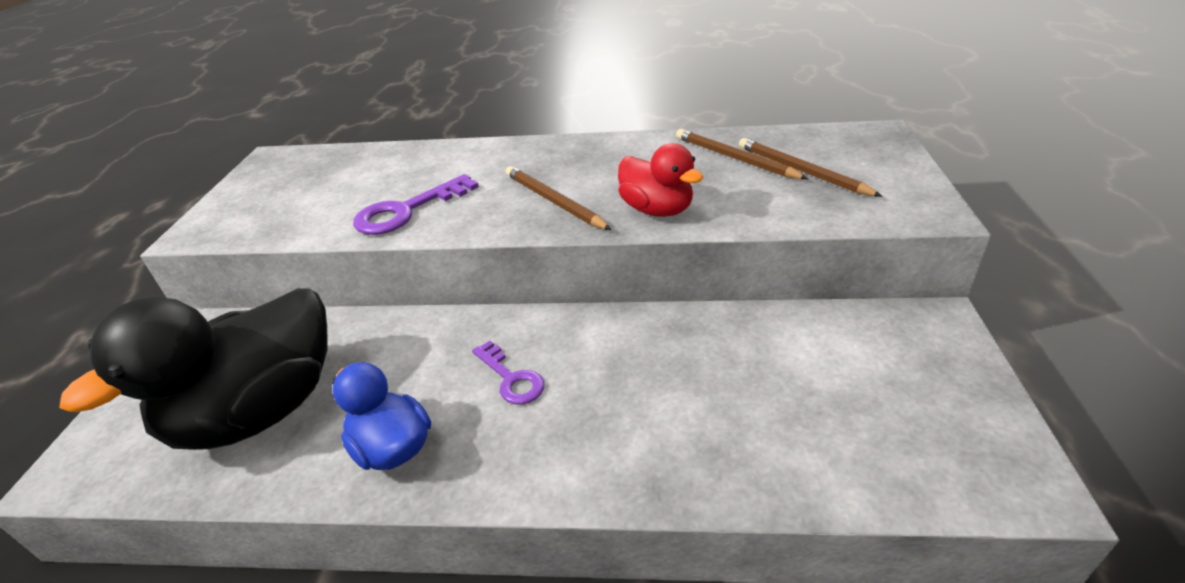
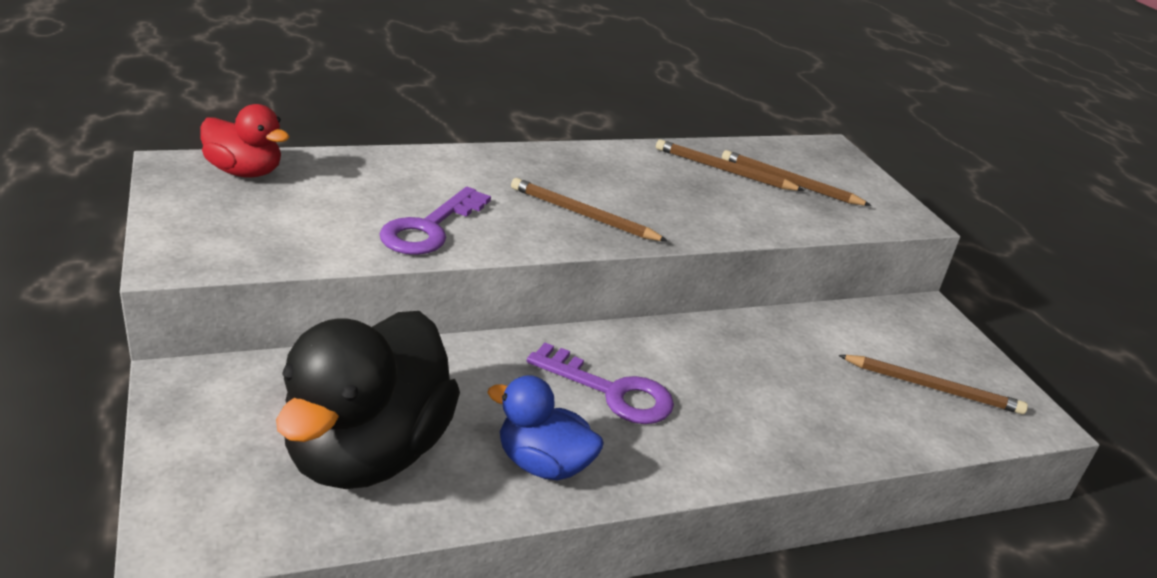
camera: 30 degrees left, 5 degrees down
purple key [472,341,544,405] -> purple key [527,343,674,424], size x1.53
red duck [618,143,704,217] -> red duck moved to [200,104,289,178]
none -> brown pencil [838,355,1028,414]

